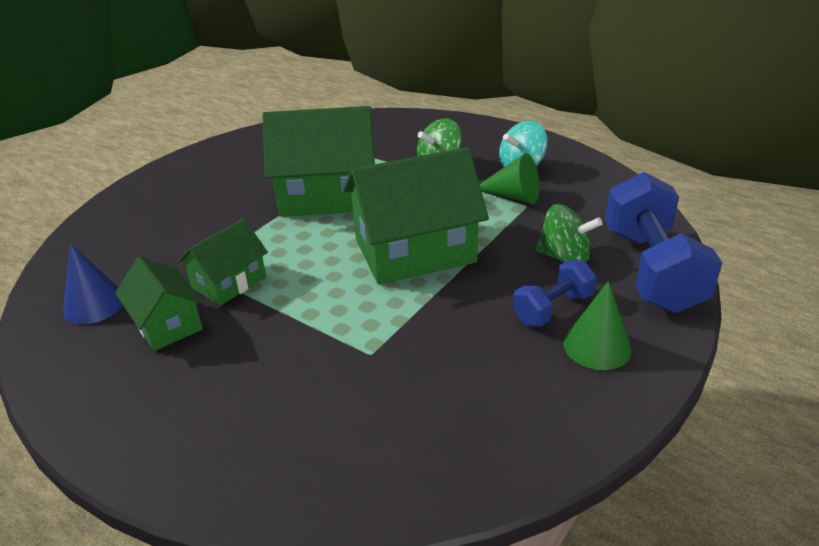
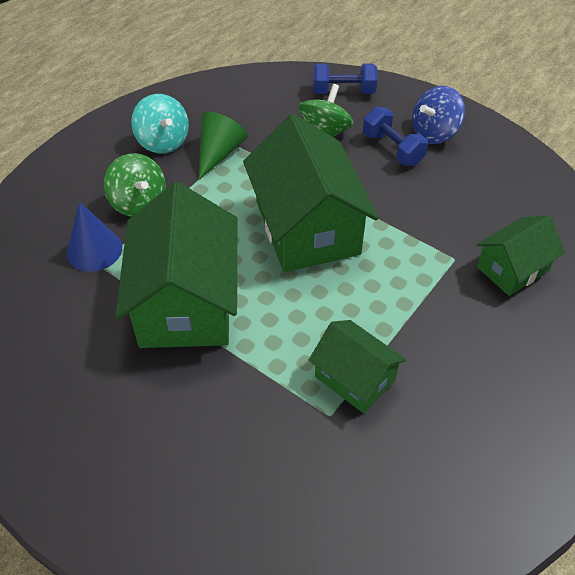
camera: 90 degrees left, 15 degrees up
blue cone [63,244,123,324] -> blue cone moved to [67,202,122,272]
green house [115,257,203,351] -> green house moved to [476,215,565,296]
green cone [563,281,632,370] -> blue spinning top [412,86,465,144]
blue dumbbell [605,172,722,313] -> blue dumbbell [313,64,377,94], size x0.54

